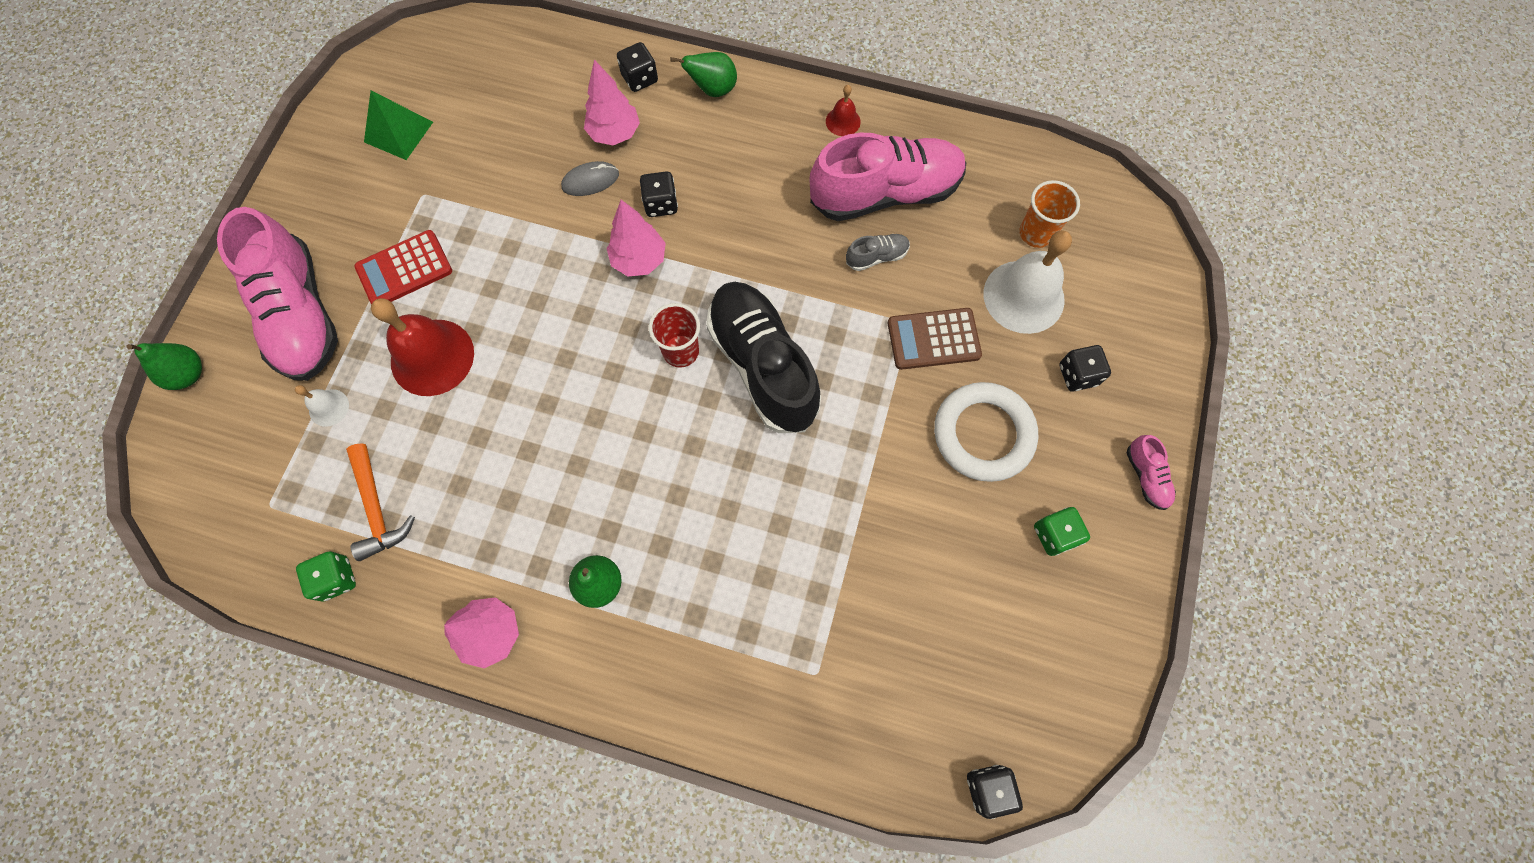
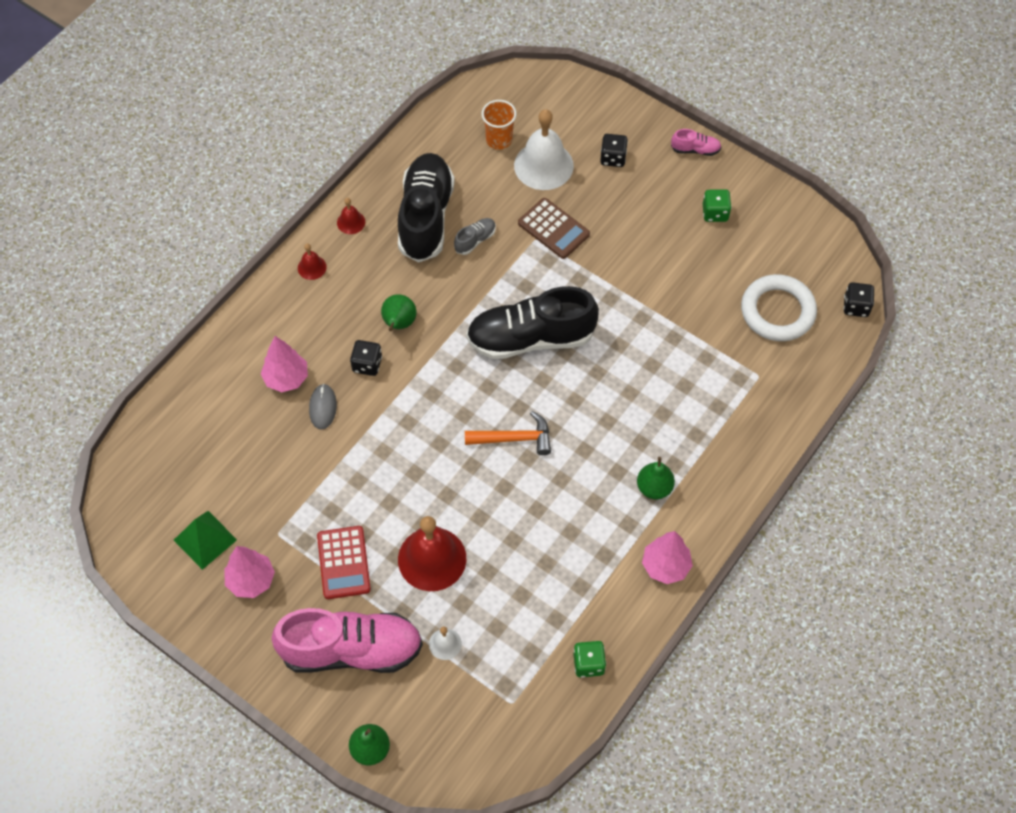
camera: 70 degrees left, 10 degrees down
orange hammer [346,443,415,561] -> orange hammer moved to [465,411,551,455]
pink tree [607,200,666,276] -> pink tree moved to [224,546,275,598]
black dice [617,42,658,92] -> none
red cup [649,303,700,368] -> none
green pear [670,52,737,97] -> green pear moved to [381,294,417,331]
pink shoe [810,133,966,221] -> black shoe [398,153,455,263]
grey shoe [846,234,910,271] -> grey shoe turned 45 degrees clockwise [454,218,496,255]
brown calculator [888,308,982,370] -> brown calculator turned 60 degrees counterclockwise [518,198,590,259]
white ring [934,382,1038,482] -> white ring moved to [741,274,817,341]
none -> red bell [298,243,327,280]

